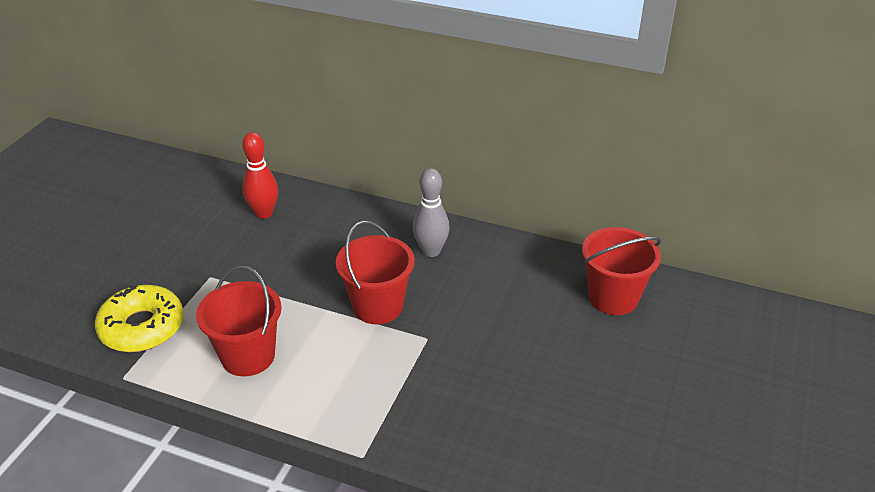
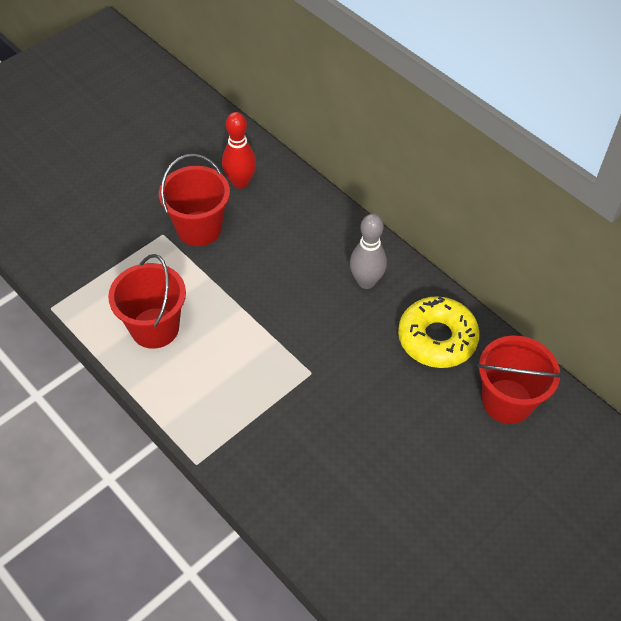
camera: 25 degrees right, 15 degrees up
yellow donut [95,285,184,352] -> yellow donut moved to [398,296,480,368]
red bucket [336,221,415,324] -> red bucket moved to [159,154,230,246]

